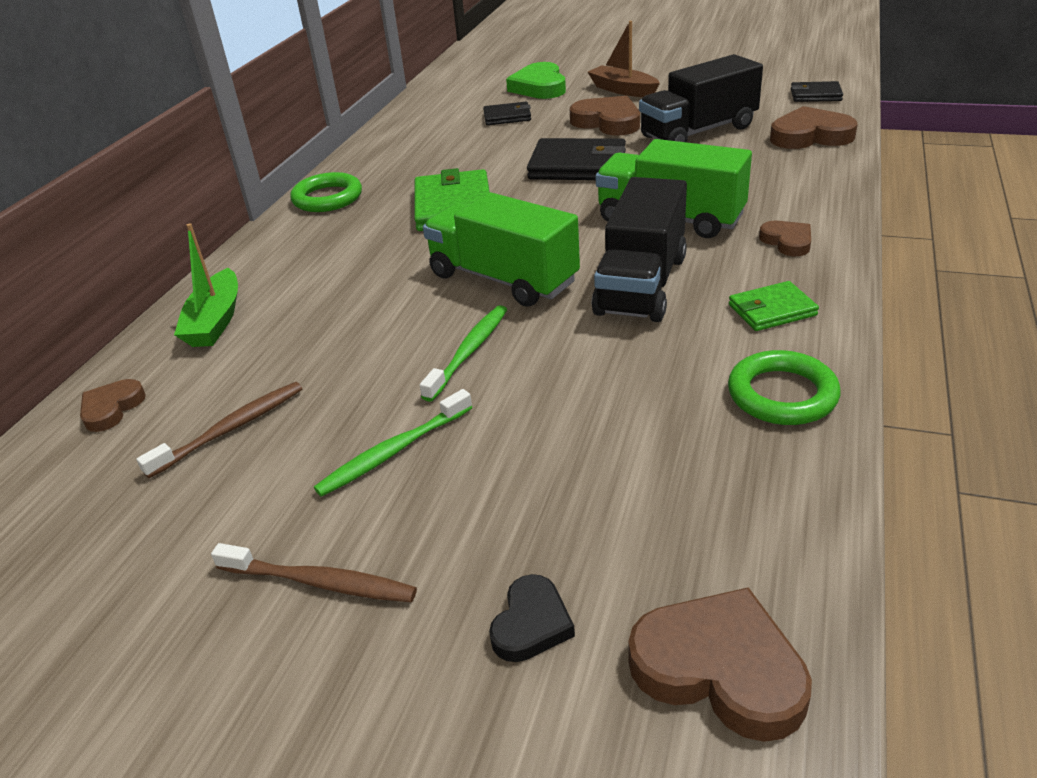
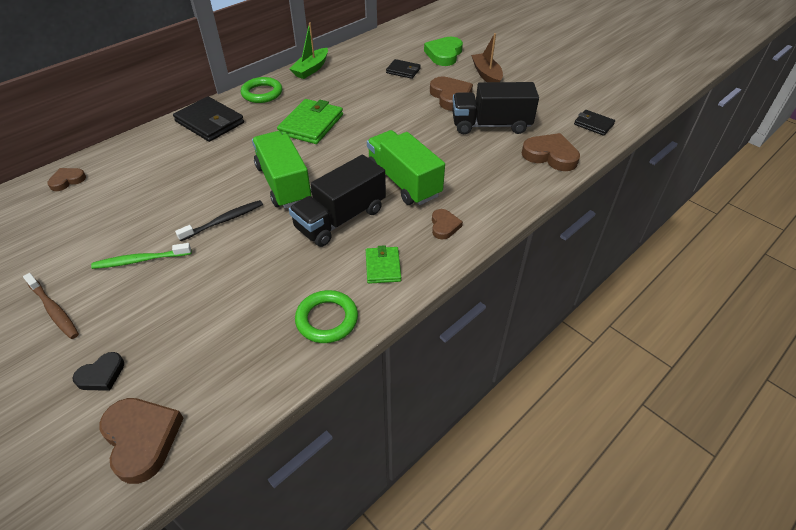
camera: 25 degrees right, 10 degrees up
brown toothbrush [136,382,302,478] -> none
green boat [174,223,238,347] -> green boat moved to [290,22,328,79]
green toothbrush [420,305,507,402] -> black toothbrush [175,200,263,241]
black wallet [527,138,626,180] -> black wallet moved to [173,97,244,142]
green wallet [729,281,819,331] -> green wallet turned 75 degrees clockwise [366,245,401,284]

